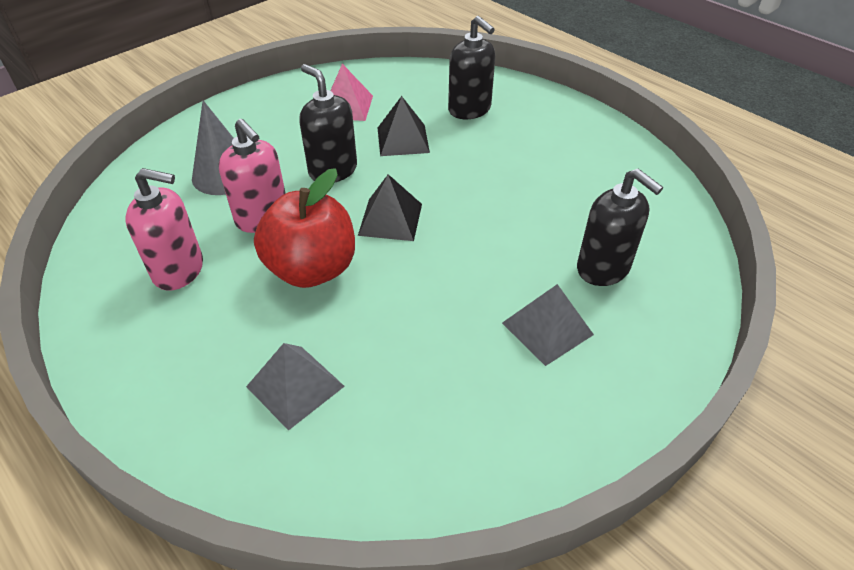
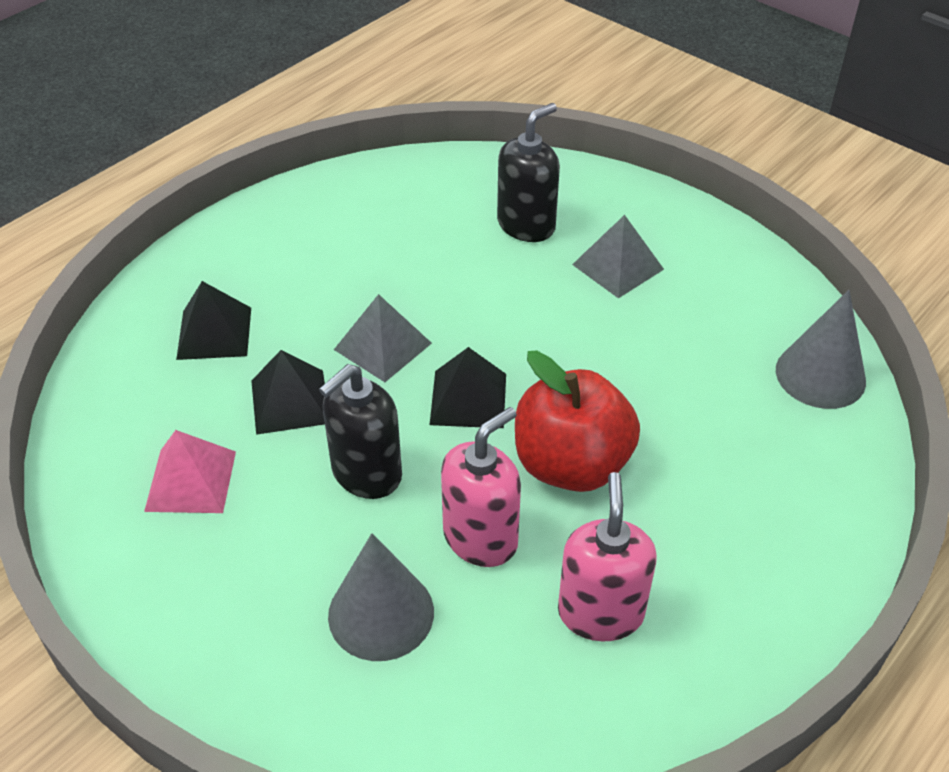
camera: 95 degrees left, 0 degrees up
grey pyramid [246,343,345,431] -> grey pyramid moved to [334,294,432,382]
black soap dispenser [448,16,495,119] -> black pyramid [176,281,251,360]
none -> grey cone [776,290,866,409]

